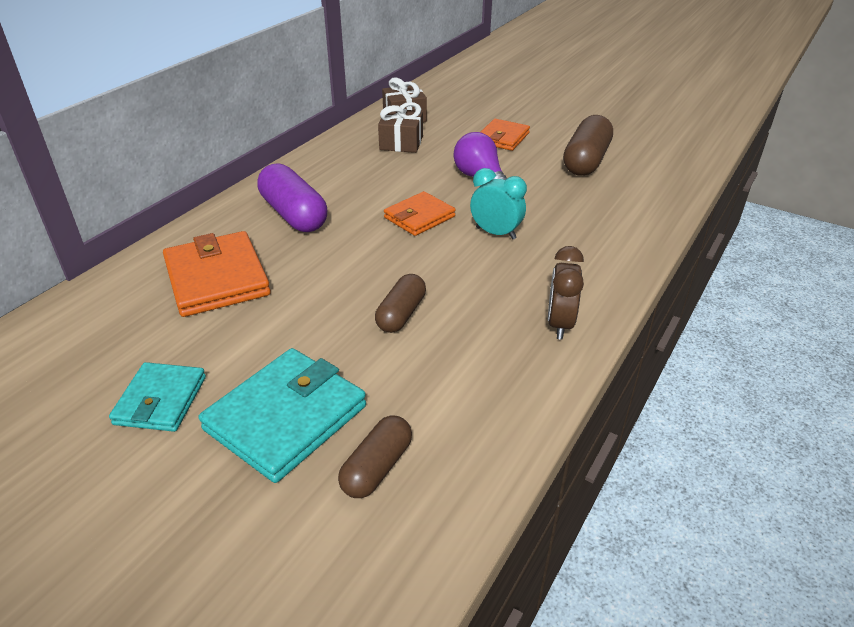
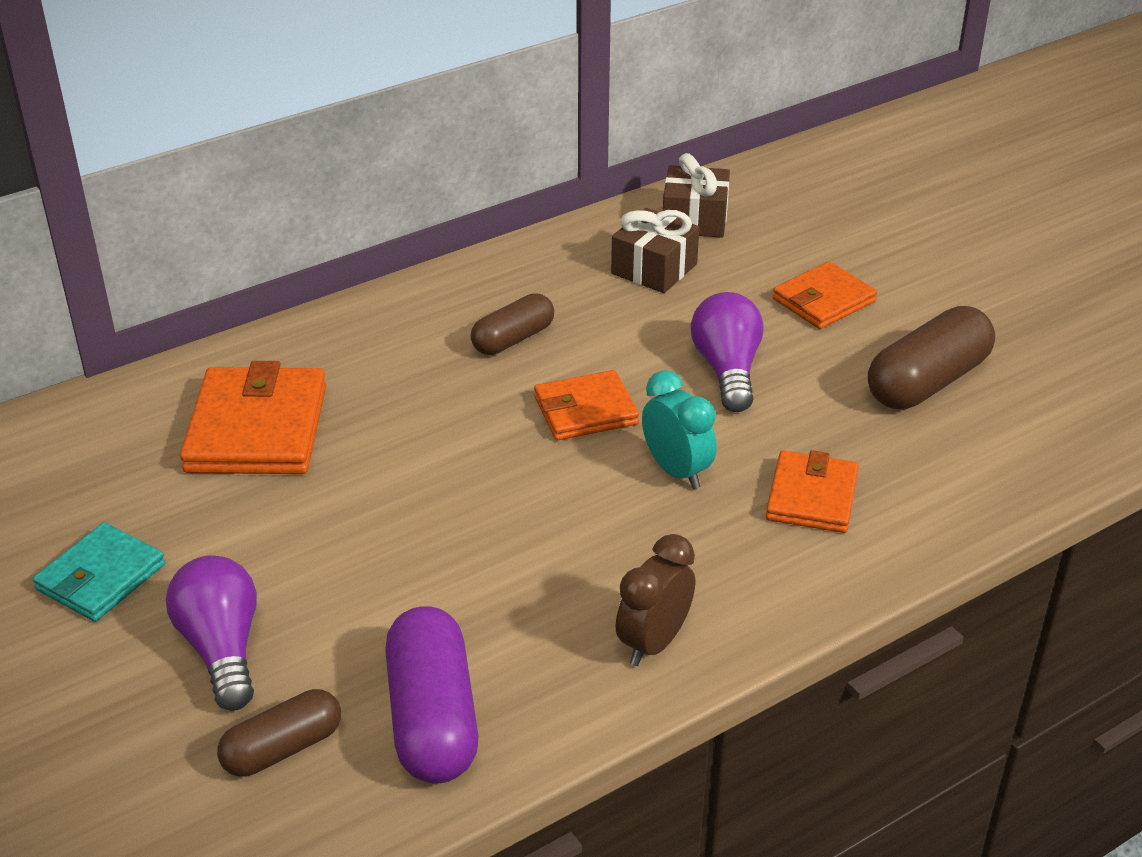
camera: 25 degrees right, 0 degrees up
turquoise wallet [199,348,366,483] -> purple light bulb [166,555,257,711]
purple capsule [257,163,327,232] -> purple capsule moved to [385,606,478,784]
brown capsule [375,274,426,333] -> brown capsule moved to [471,293,554,355]
none -> orange wallet [766,450,859,533]

